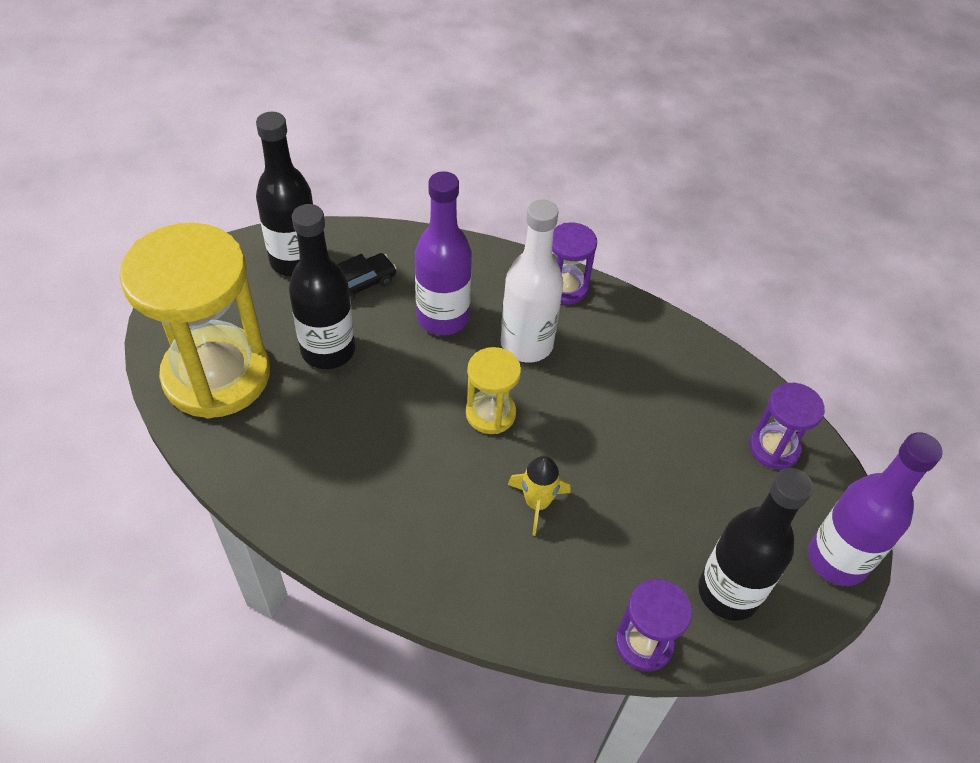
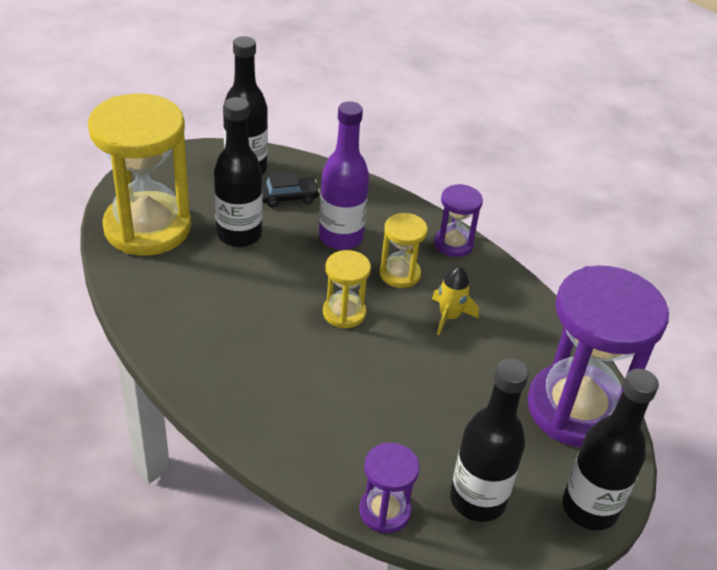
camera: 20 degrees right, 10 degrees down
white bottle [501,199,563,363] -> yellow hourglass [380,213,428,288]
yellow rocket [508,456,570,536] -> yellow rocket moved to [432,267,479,335]
purple hourglass [749,383,825,469] -> purple hourglass [527,265,669,447], size x2.13
purple bottle [808,432,943,586] -> black bottle [563,369,659,530]

